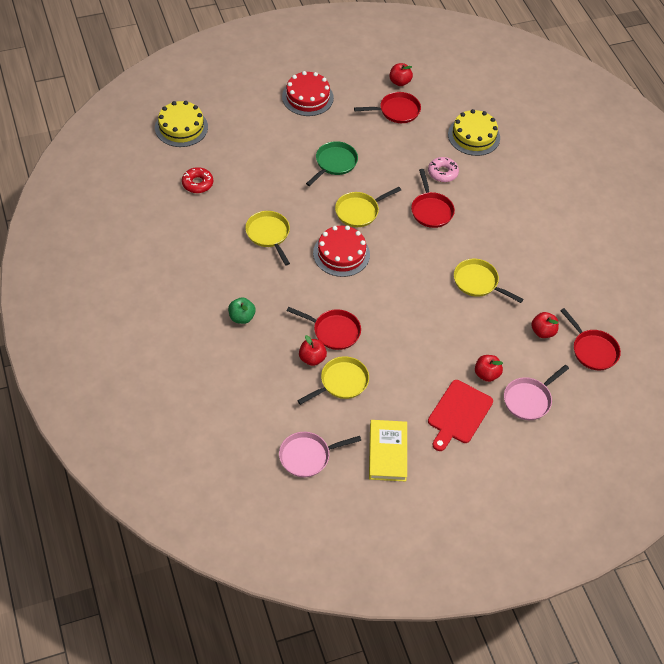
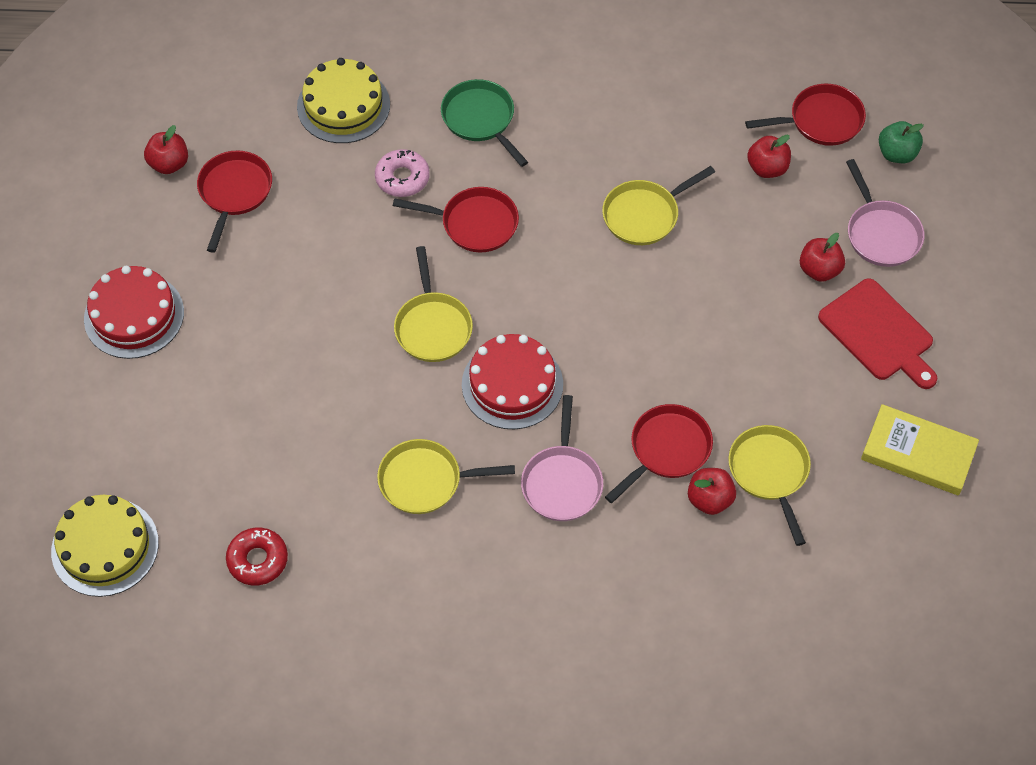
camera: 65 degrees left, 5 degrees up
green apple [228,297,256,324] -> green apple moved to [879,121,924,163]
pink pan [279,432,361,477] -> pink pan moved to [521,395,603,521]
green pan [306,141,358,186] -> green pan moved to [441,79,528,167]

